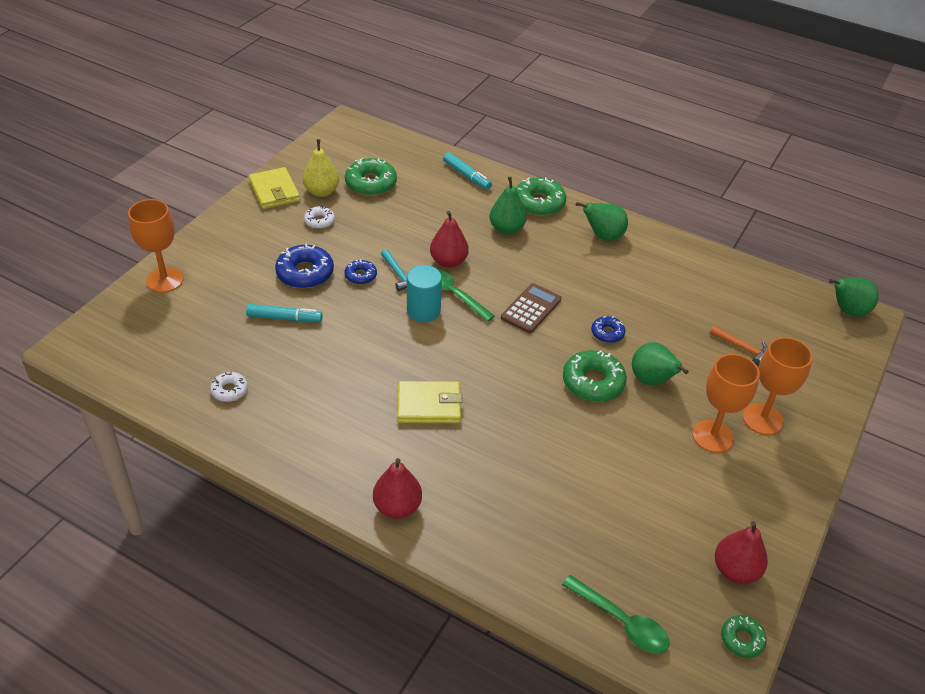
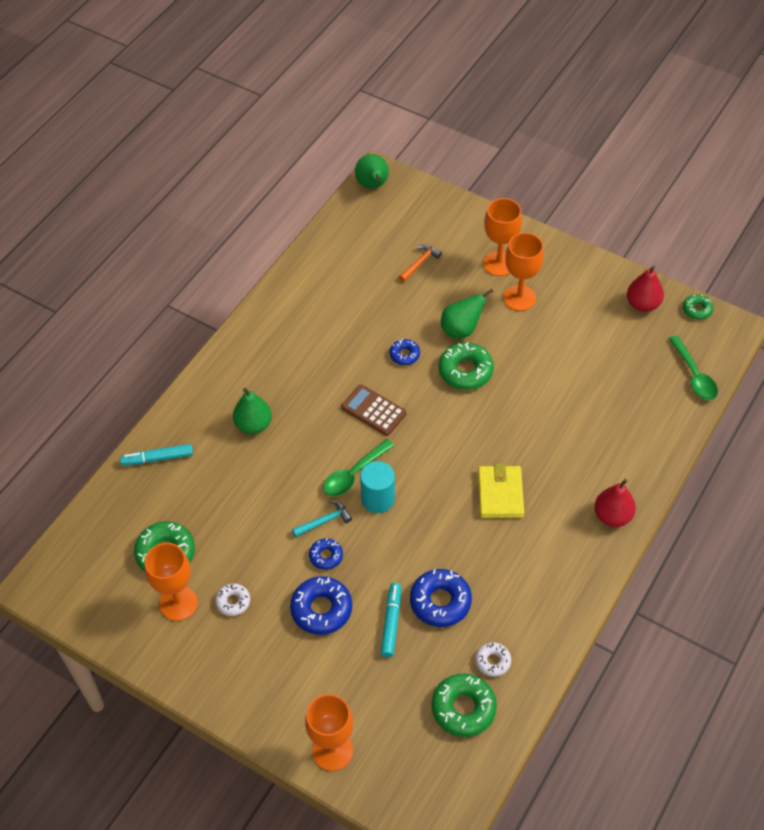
camera: 85 degrees left, 10 degrees up
yellow wallet [249,167,300,209] -> none
yellow pear [303,139,339,197] -> orange goblet [145,543,198,621]
red pear [430,211,469,268] -> none
turquoise marker [443,152,492,190] -> turquoise marker turned 150 degrees counterclockwise [120,444,193,466]
green donut [516,177,566,216] -> green donut moved to [431,674,497,737]
green spoon [562,575,670,654] -> green spoon turned 120 degrees clockwise [669,335,718,400]
green pear [576,202,628,241] -> none
none -> blue donut [410,569,472,627]

